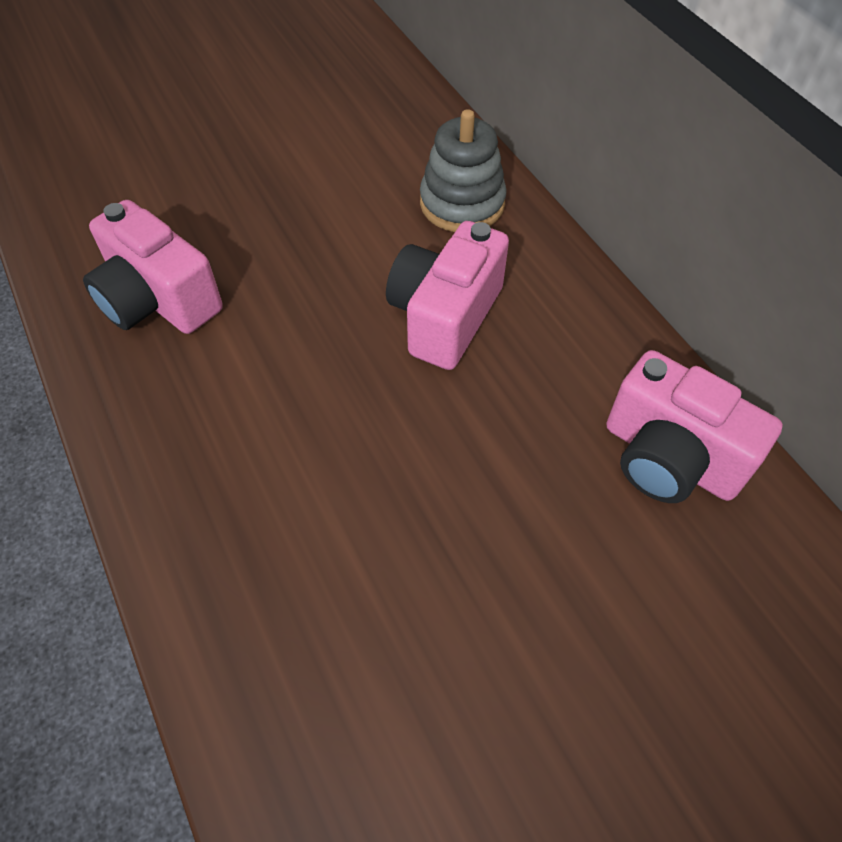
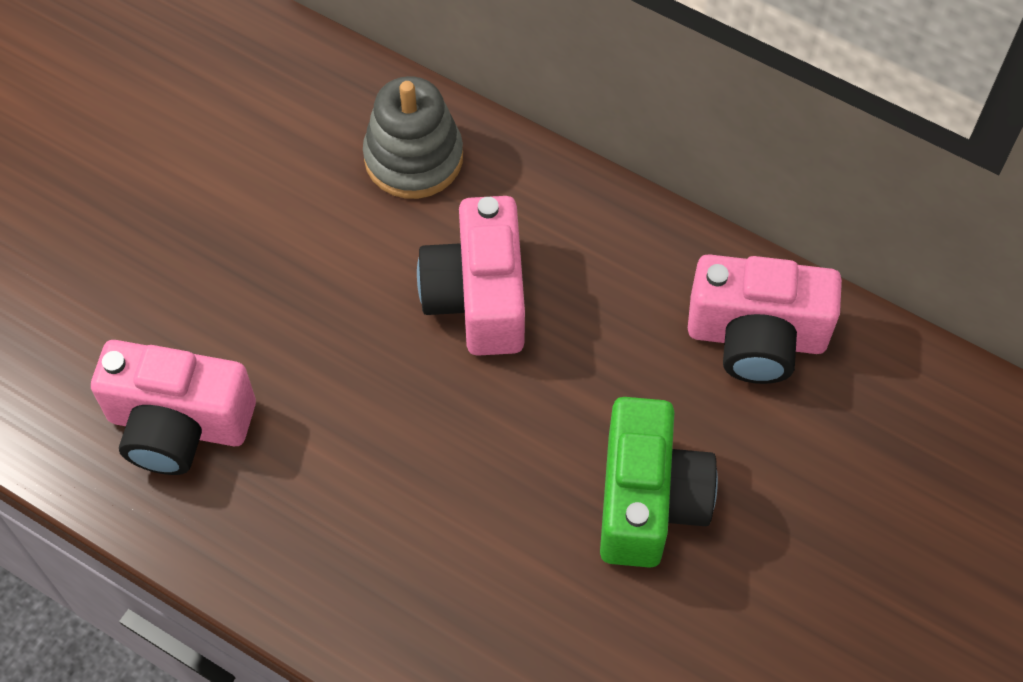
camera: 30 degrees left, 5 degrees up
none -> green camera [600,397,718,568]

